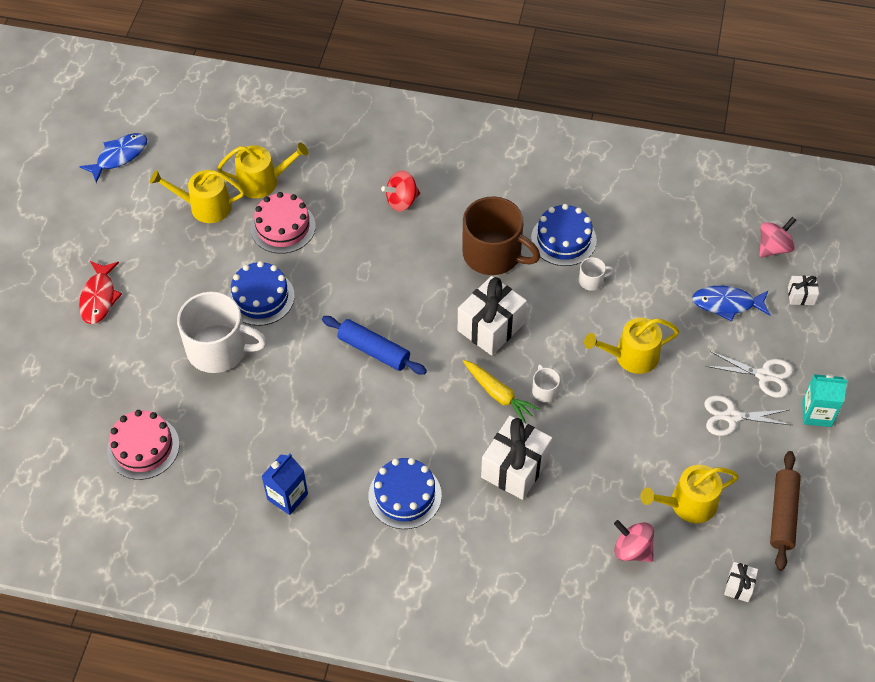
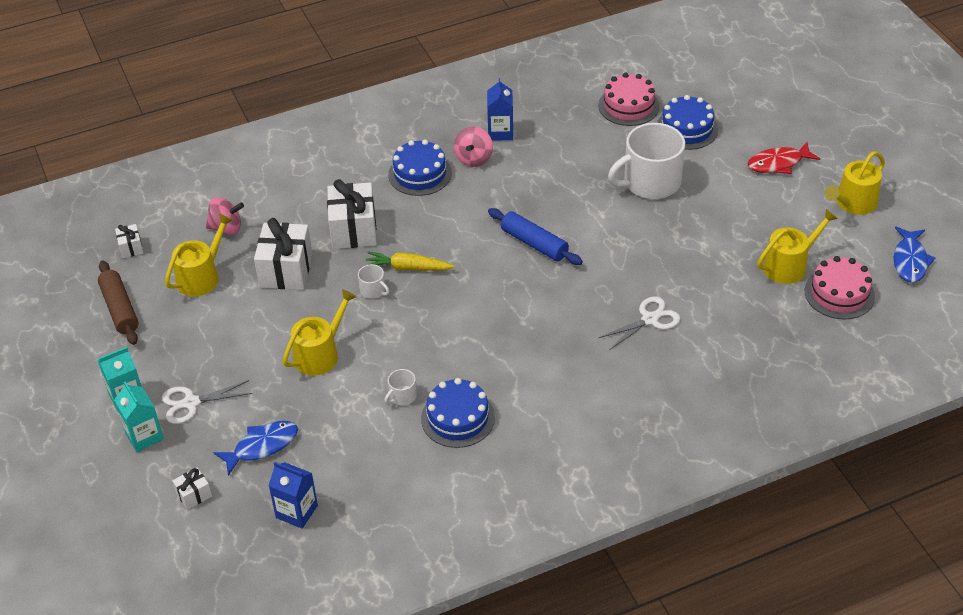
camera: 145 degrees right, 10 degrees down
red fish [79,261,122,324] -> red fish turned 75 degrees counterclockwise [747,142,820,174]
yellow watering can [217,143,309,198] -> yellow watering can moved to [825,151,885,215]
blue cake [228,261,295,326] -> blue cake moved to [657,95,718,150]
pink cake [251,192,316,254] -> pink cake moved to [805,256,875,320]
blue rolling pin [322,316,427,375] -> blue rolling pin turned 45 degrees clockwise [488,208,583,265]
red spinning top [381,171,420,211] -> none
white gift [458,276,527,356] -> white gift moved to [254,218,312,290]
brown mug [462,196,540,275] -> none
white scissors [704,395,791,436] -> white scissors moved to [599,296,681,350]
pink spinning top [759,217,796,258] -> pink spinning top moved to [454,127,493,167]
none -> turquoise carton [114,382,164,452]
none -> blue carton [268,462,318,528]

